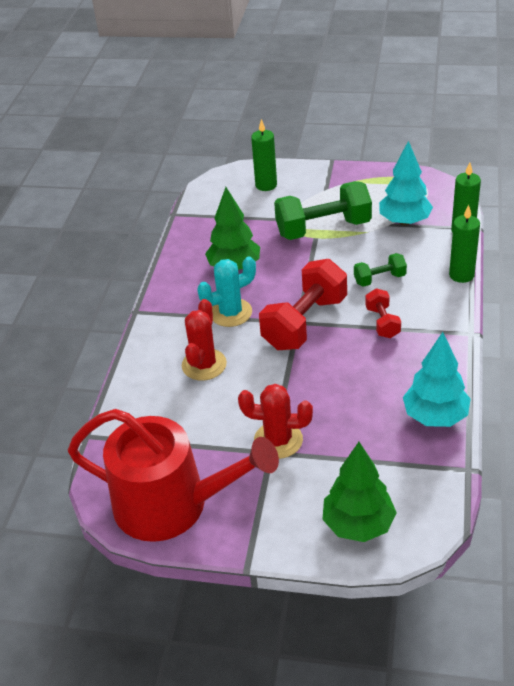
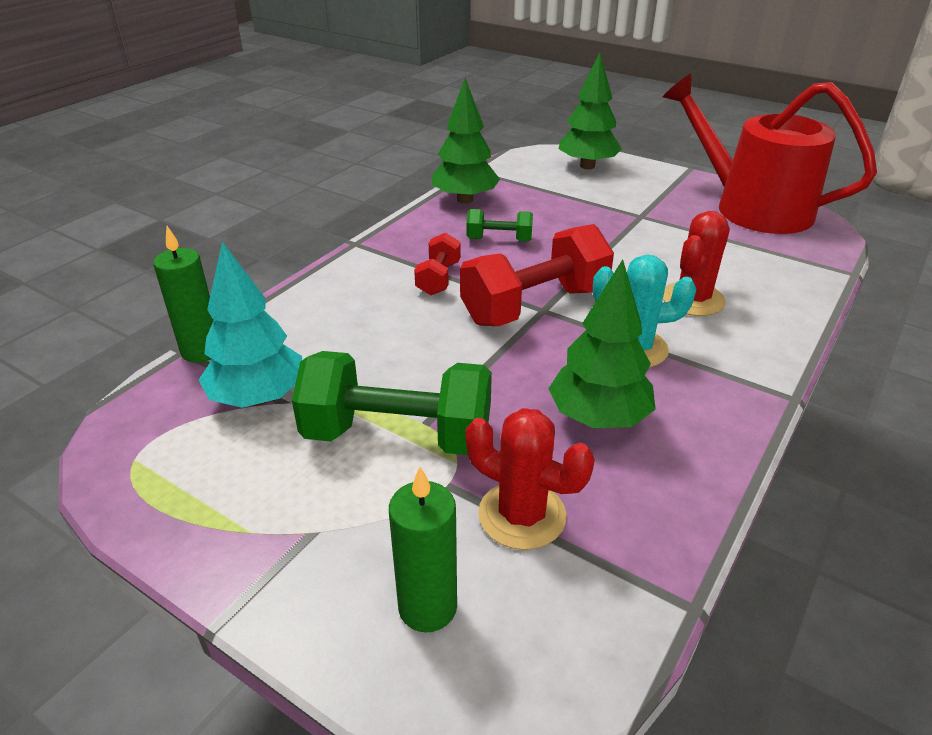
camera: 160 degrees left, 5 degrees down
red cactus [238,384,313,459] -> red cactus moved to [466,408,595,550]
green dumbbell [354,253,407,287] -> green dumbbell moved to [467,209,533,242]
turquoise tree [403,332,471,427] -> green tree [432,78,500,204]
green candle [449,205,480,283] -> none

